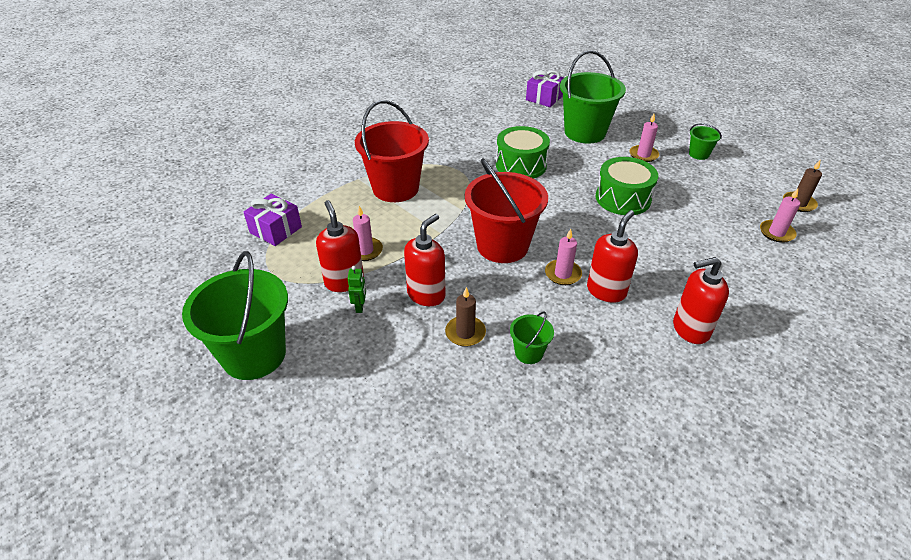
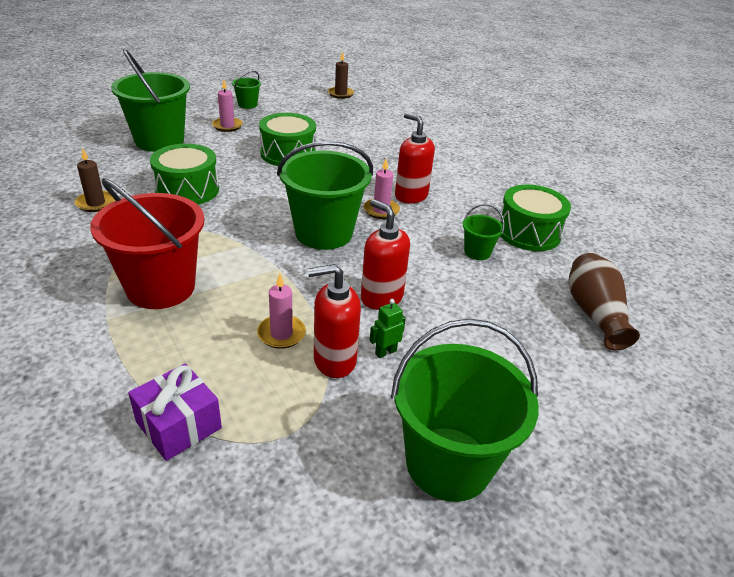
camera: 80 degrees left, 5 degrees down
green robot [348,266,366,313] -> green robot turned 45 degrees counterclockwise [370,299,406,358]
brown candle [445,287,486,347] -> brown candle moved to [75,148,115,212]
red bucket [465,158,548,263] -> green bucket [277,141,373,250]
purple gift [526,71,564,107] -> none
red soap dispenser [673,257,729,344] -> none
pink candle [760,188,800,243] -> none
none -> green drum [499,184,571,251]
none -> brown vase [568,253,640,350]

